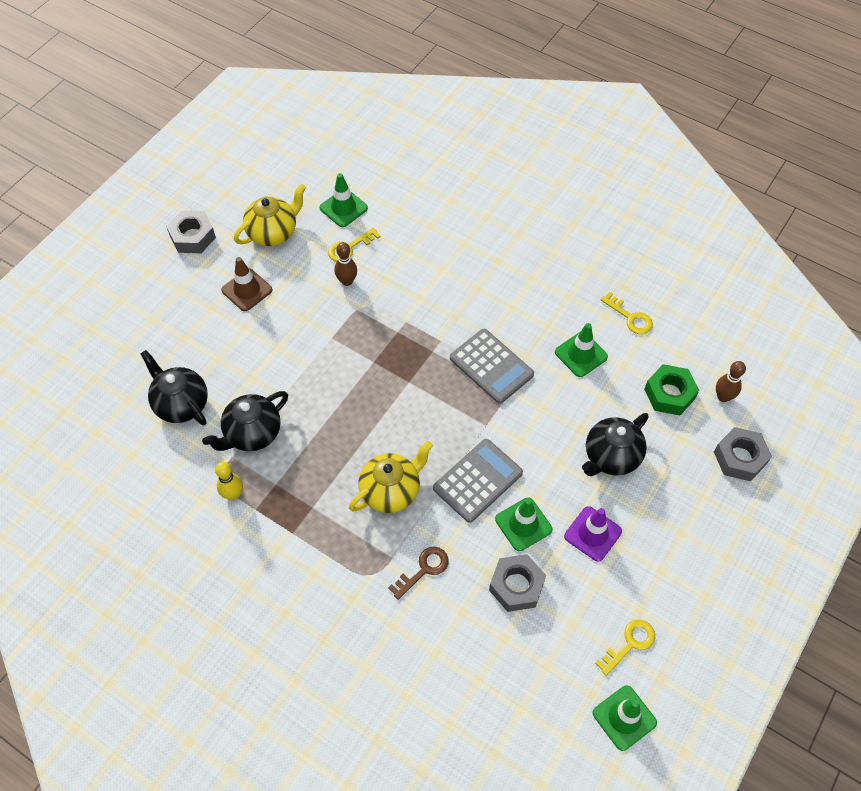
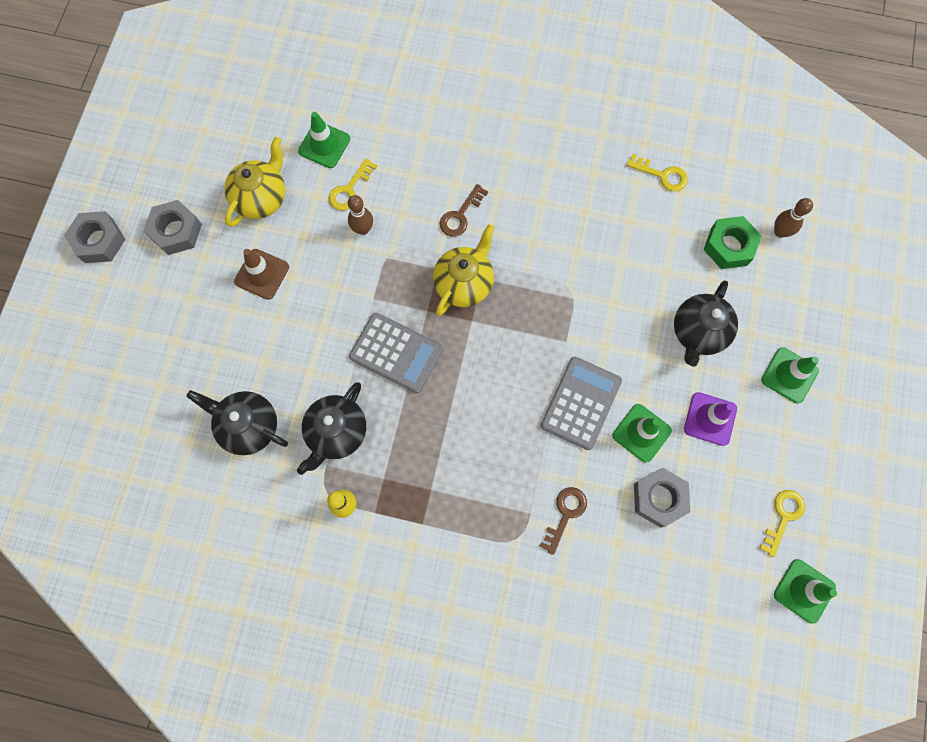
camera: 20 degrees left, 15 degrees up
yellow teapot [349,441,433,513] -> yellow teapot moved to [433,224,495,316]
grey calculator [450,329,534,404] -> grey calculator moved to [349,313,443,393]
green traffic cone [555,323,608,377] -> green traffic cone moved to [761,347,819,403]
grey nut [714,427,772,481] -> grey nut moved to [64,211,126,263]
none -> brown key [440,184,488,237]

